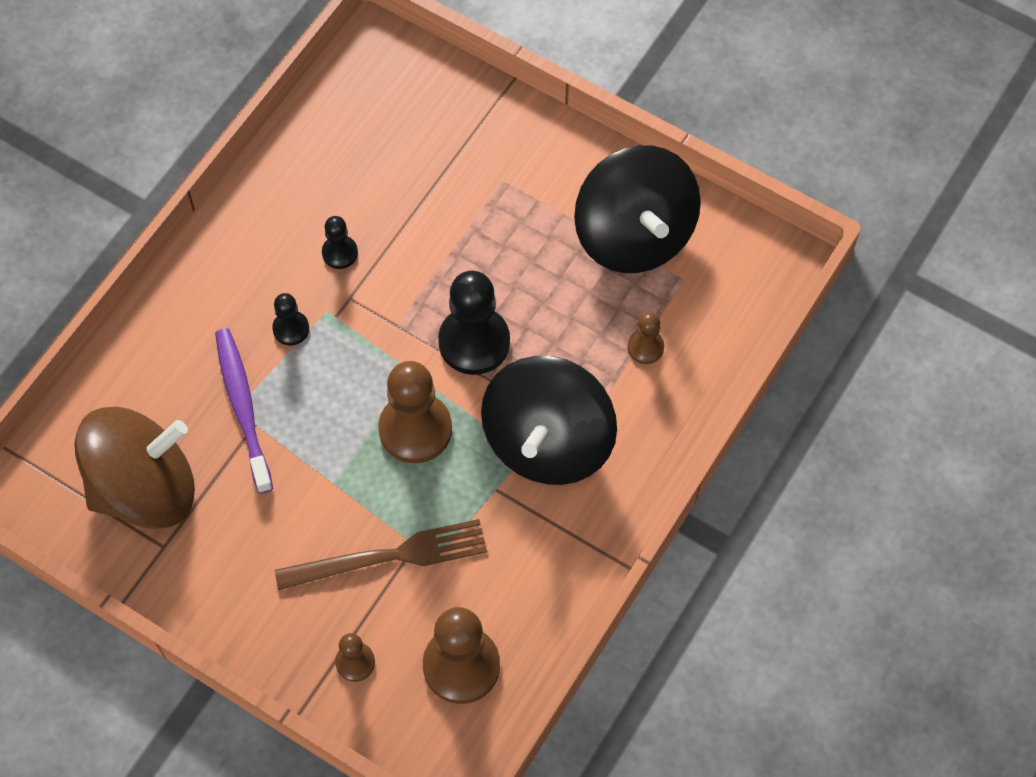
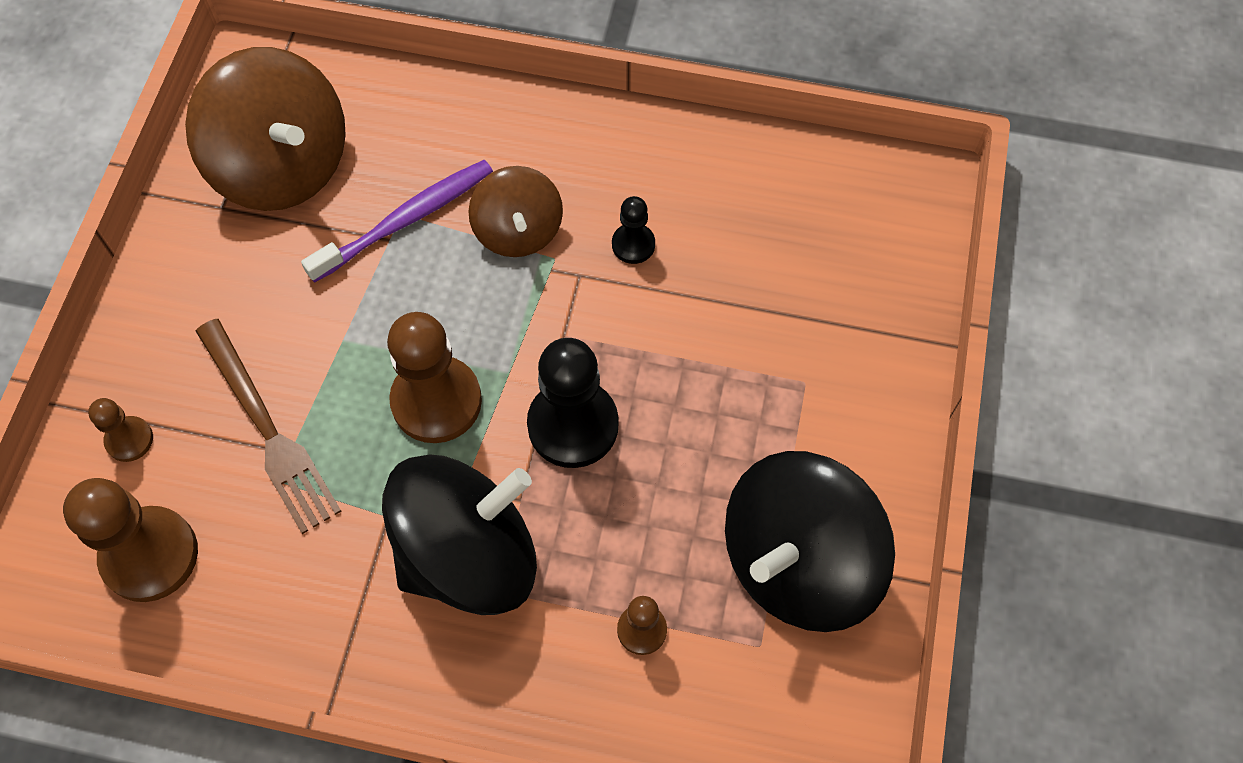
camera: 70 degrees right, 0 degrees up
black pawn [272,293,309,346] -> brown spinning top [468,166,563,257]
black spinning top [481,356,617,485] -> black spinning top turned 150 degrees clockwise [382,454,537,615]

